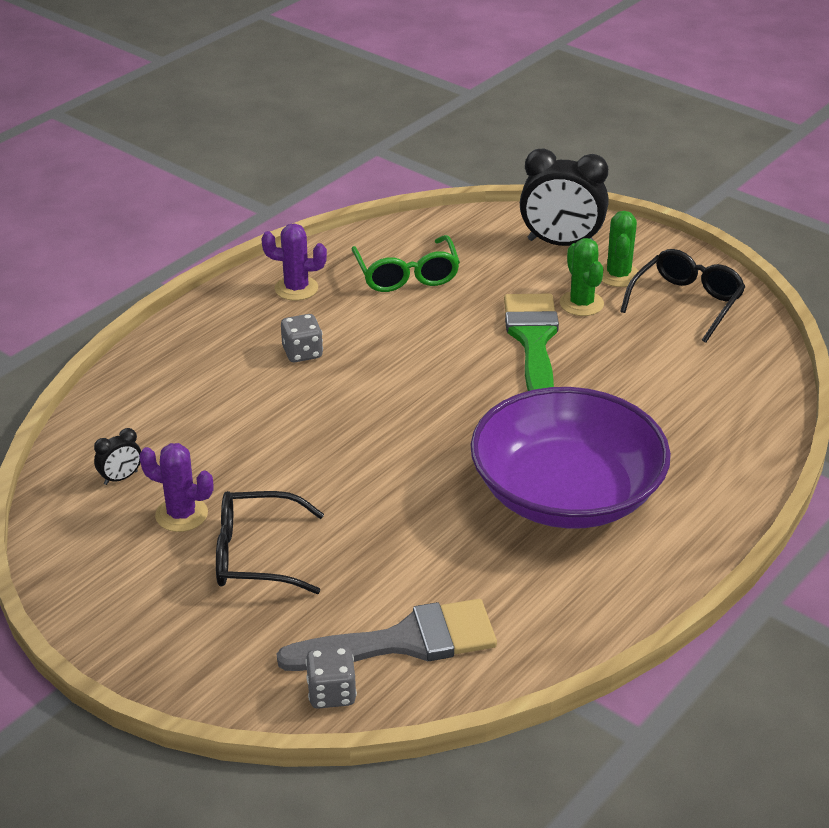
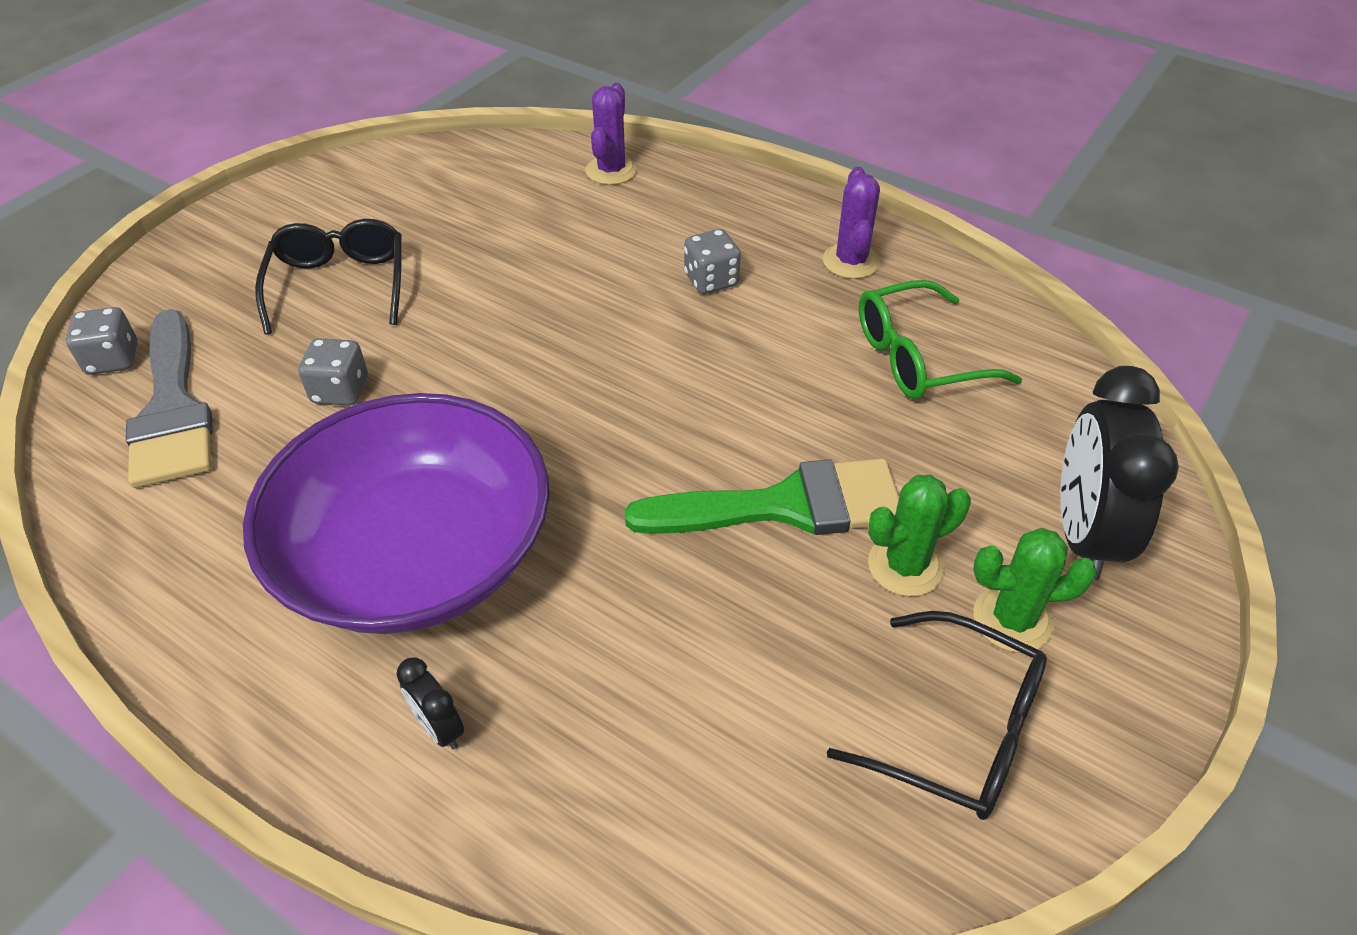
camera: 85 degrees right, 10 degrees up
black clock [94,428,141,485] -> black clock moved to [396,657,464,750]
purple cactus [139,443,213,532] -> purple cactus moved to [585,83,638,185]
none -> grey dice [298,338,368,406]

